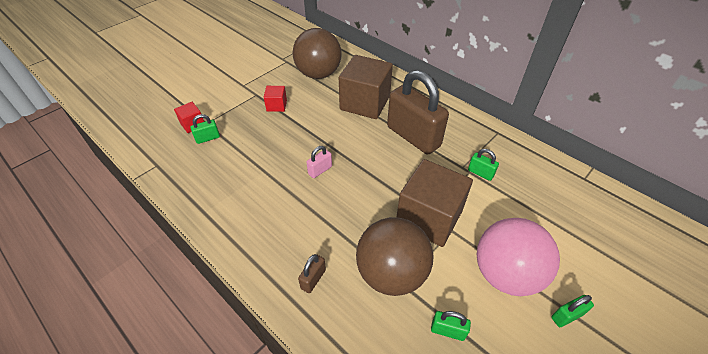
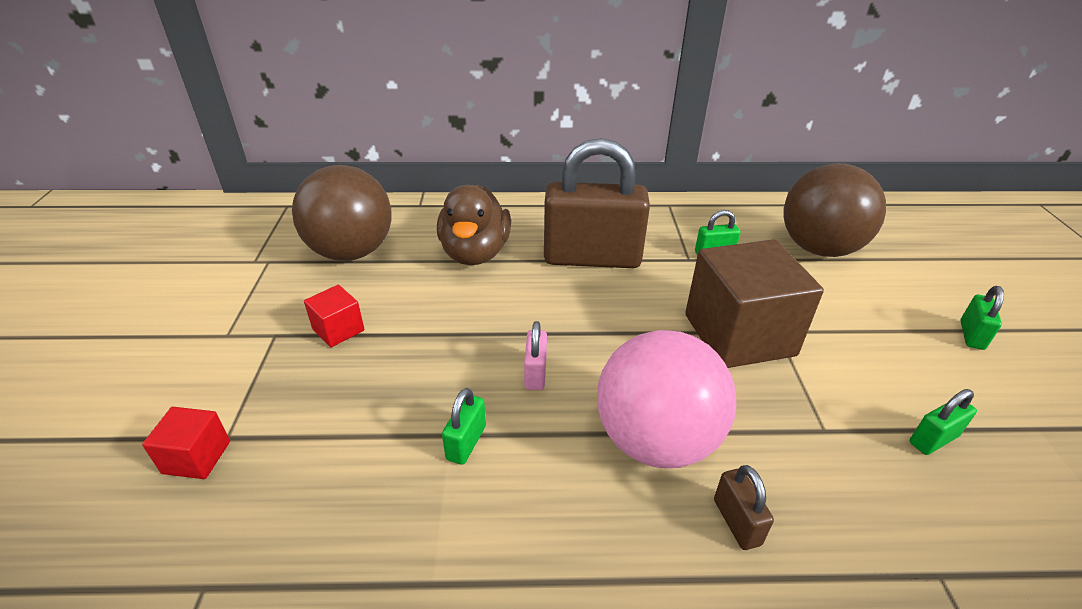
camera: 45 degrees left, 10 degrees down
green padlock [190,114,220,144] -> green padlock moved to [442,388,486,465]
brown cube [339,55,393,119] -> brown duck [437,185,511,265]
brown ball [356,217,433,296] -> brown ball moved to [783,163,886,257]
pink ball [477,218,560,296] -> pink ball moved to [597,330,736,468]

